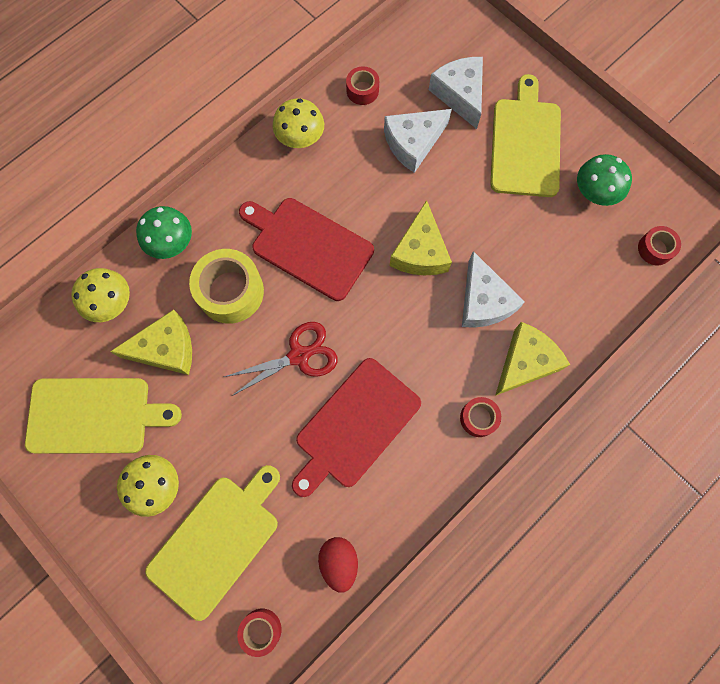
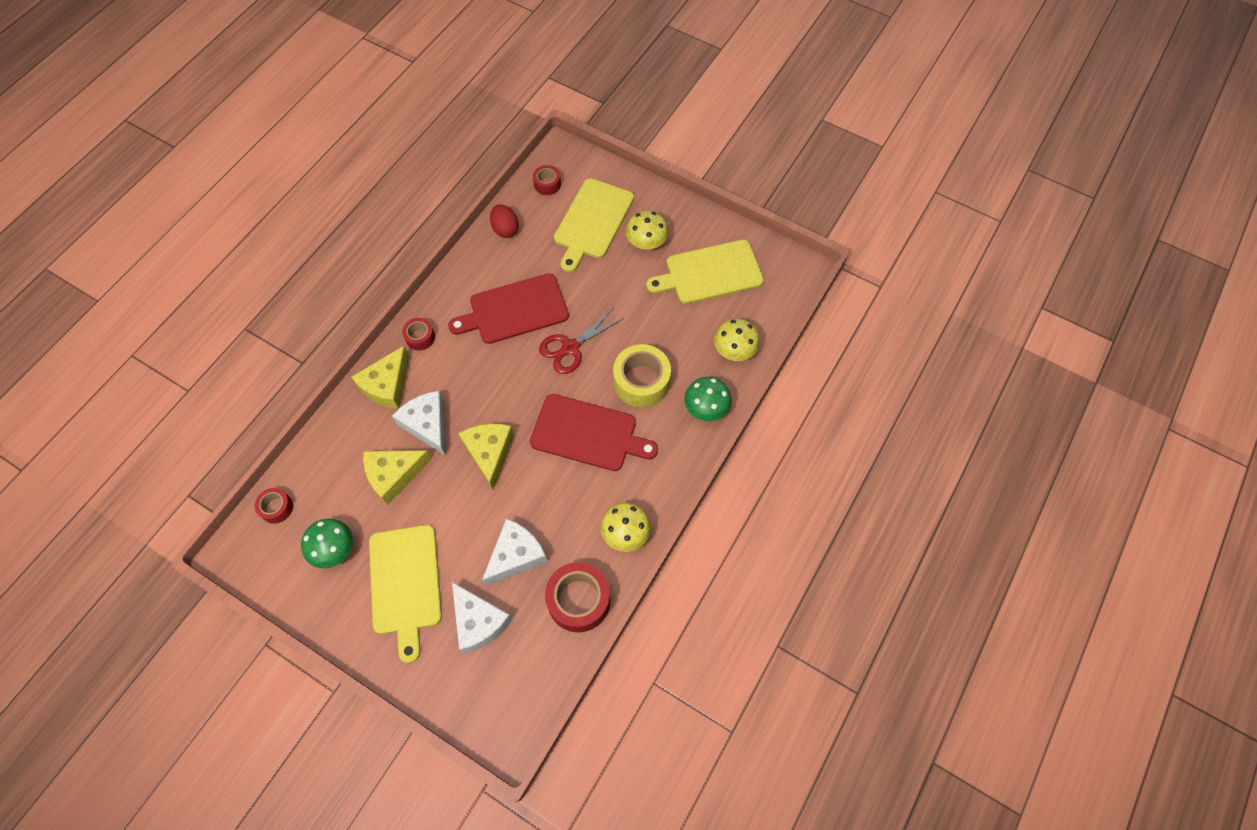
camera: 165 degrees right, 10 degrees down
yellow cheese [110,309,192,375] -> yellow cheese moved to [363,450,432,505]
red cutting board [292,358,421,497] -> red cutting board turned 135 degrees counterclockwise [448,273,569,344]
red tape [346,66,379,105] -> red tape [545,562,610,632], size x1.87

